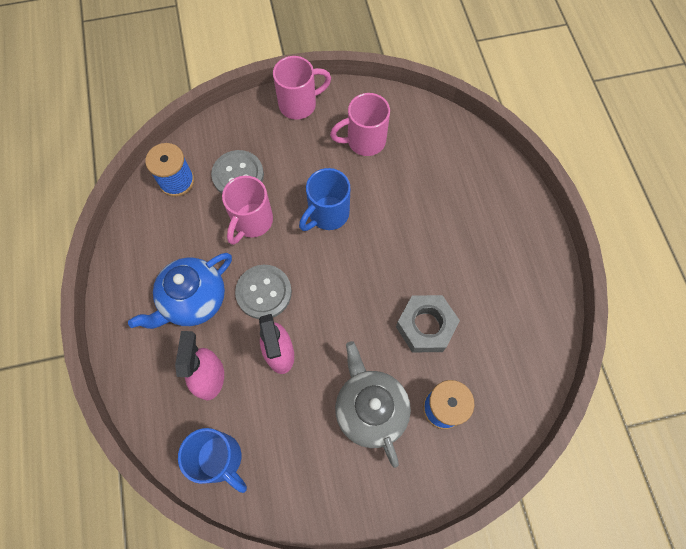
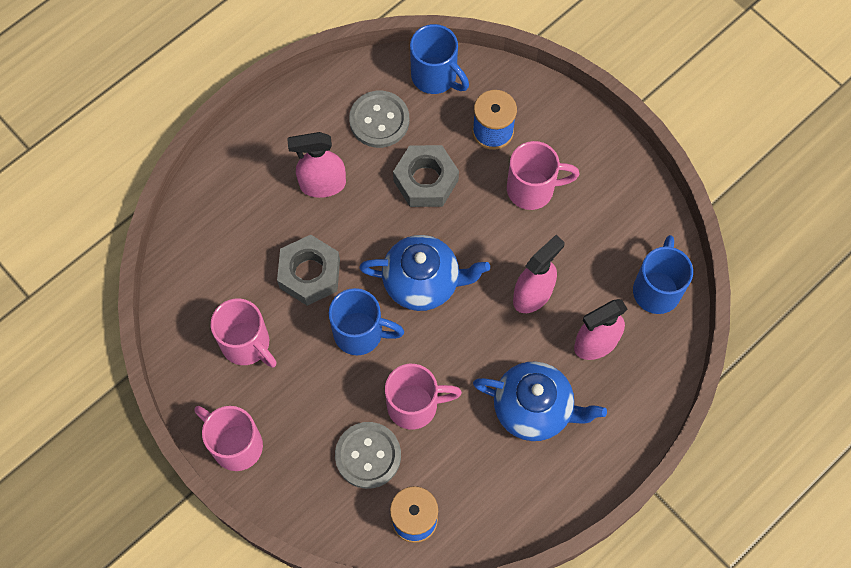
camera: 120 degrees left, 0 degrees up
grey button [235,265,292,319] -> grey button moved to [349,91,409,148]
grey teapot [335,341,411,468] -> pink mug [507,141,580,210]
none -> grey nut [277,235,340,306]
none -> pink spray bottle [287,132,346,198]
none -> blue teapot [359,235,490,311]
none -> blue mug [410,24,469,94]

